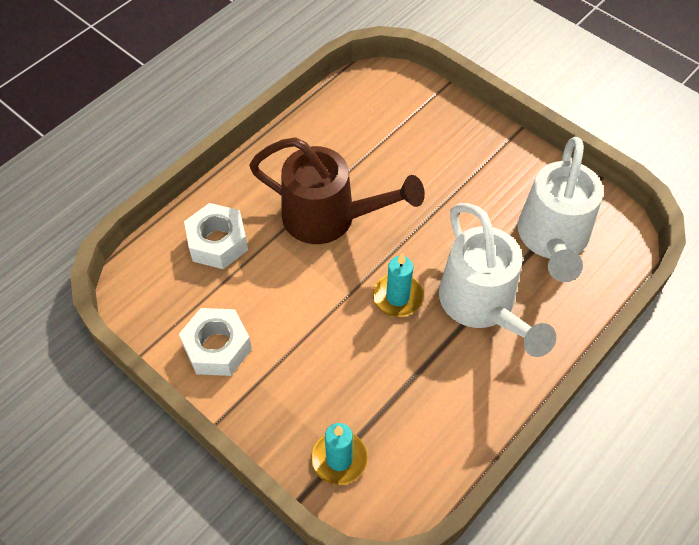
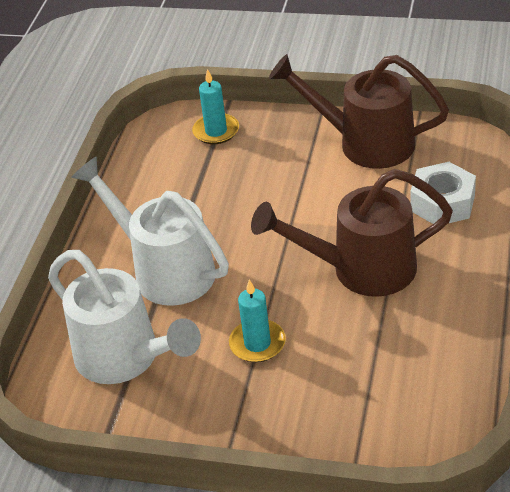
camera: 155 degrees right, 15 degrees down
white nut [179,308,252,376] -> brown watering can [269,54,449,169]
turquoise candle [373,253,424,317] -> turquoise candle moved to [229,280,286,363]
white watering can [518,137,603,282] -> white watering can turned 150 degrees clockwise [48,250,201,384]

